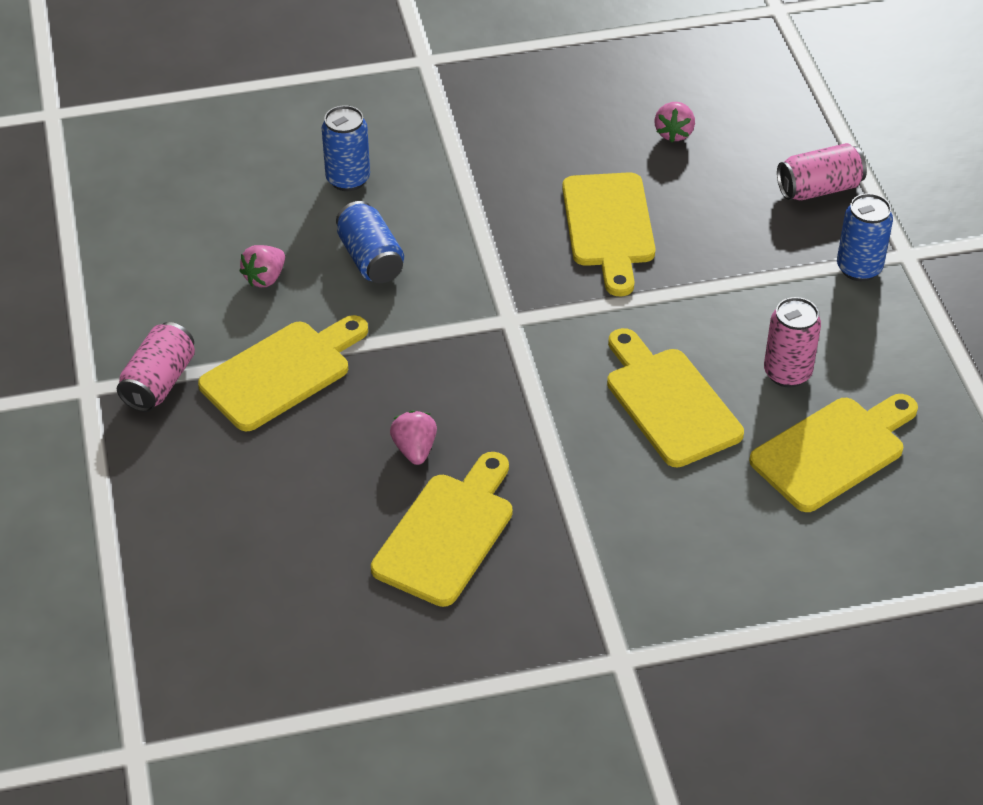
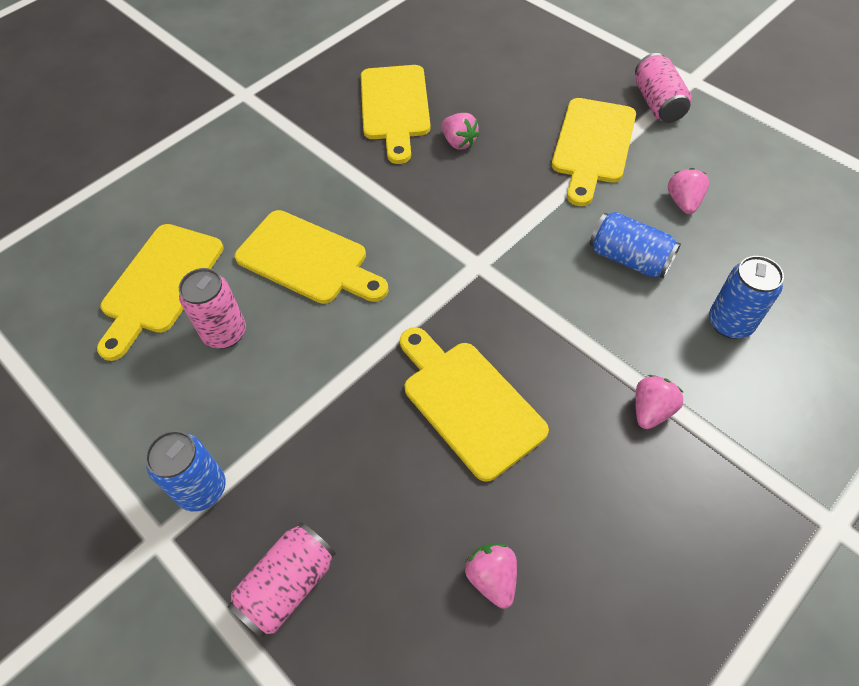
camera: 150 degrees right, 10 degrees up
none -> pink strawberry [635,375,684,429]

